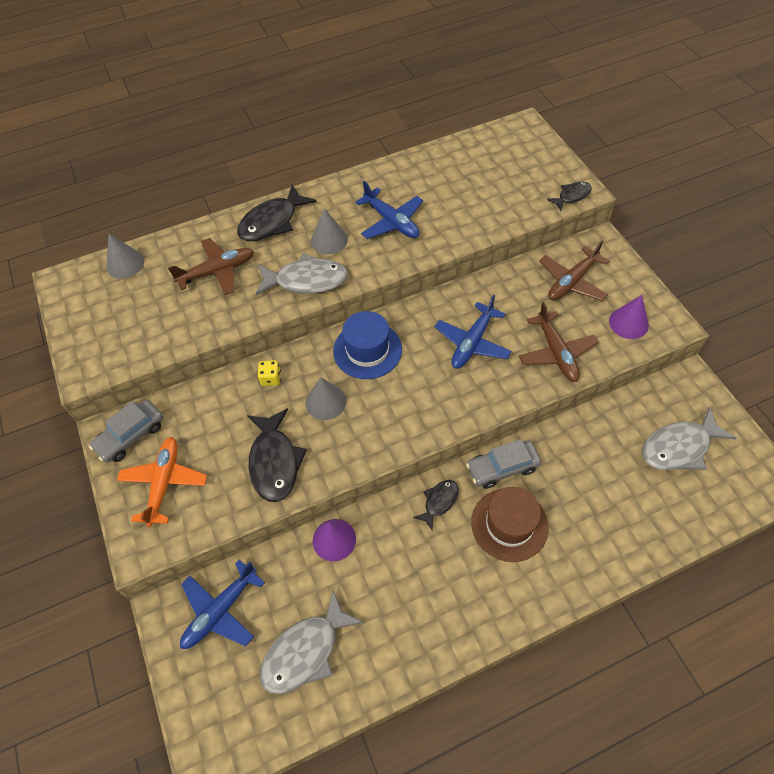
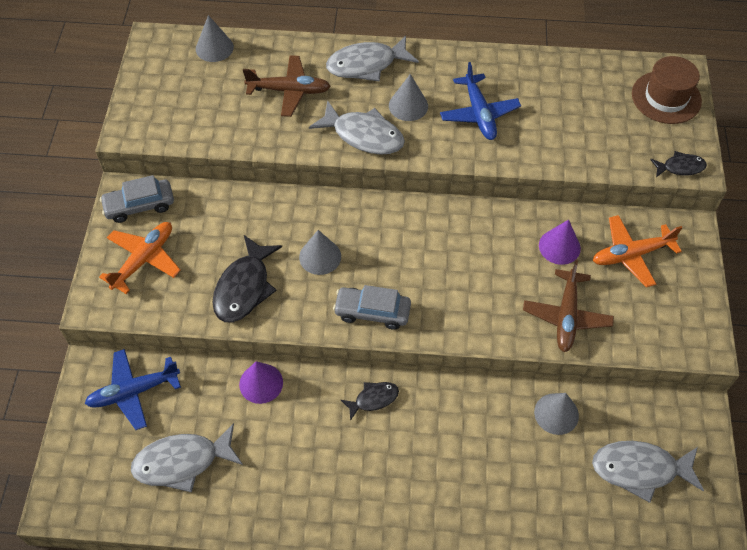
camera: 25 degrees right, 0 degrees up
black fish [237,184,317,241] -> grey fish [326,35,419,82]
yellow dice [258,360,281,386] -> none
blue hat [333,311,402,379] -> none
blue plane [435,295,512,369] -> none
grey car [466,439,541,489] -> grey car moved to [333,285,411,330]
brown hat [471,487,548,562] -> brown hat moved to [632,56,702,124]
brown plane [539,240,610,301] -> orange plane [593,215,683,287]
purple cone [609,295,649,339] -> purple cone moved to [539,220,581,265]
none -> grey cone [534,393,579,435]

